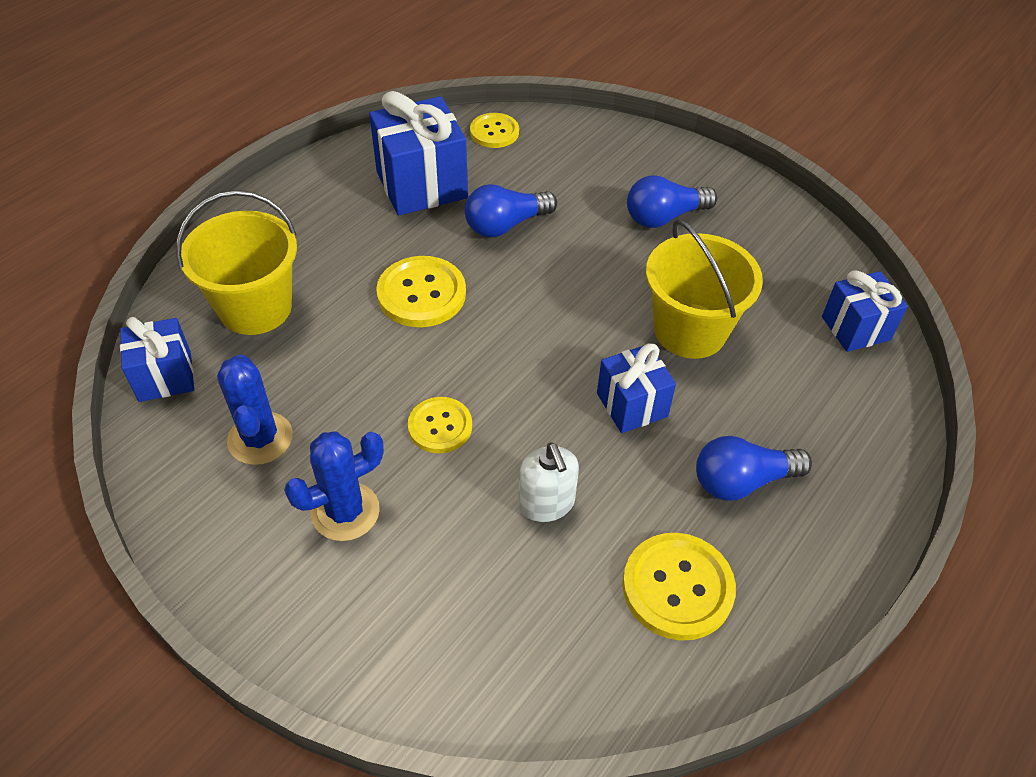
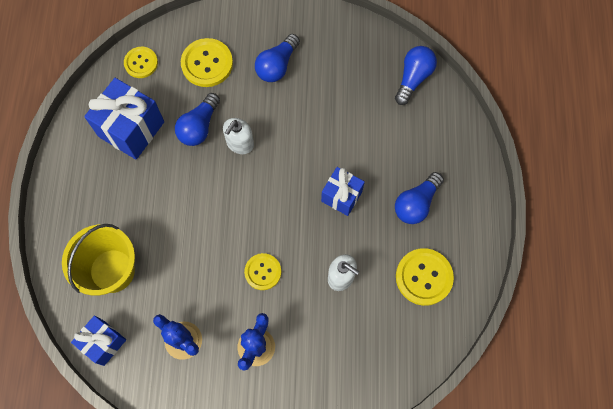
camera: 35 degrees left, 20 degrees up
yellow button [376,256,466,327] -> yellow button moved to [181,38,233,87]
yellow bucket [646,219,763,359] -> none
blue gift [822,270,908,352] -> blue light bulb [395,46,437,105]
none -> white soap dispenser [223,118,254,154]

